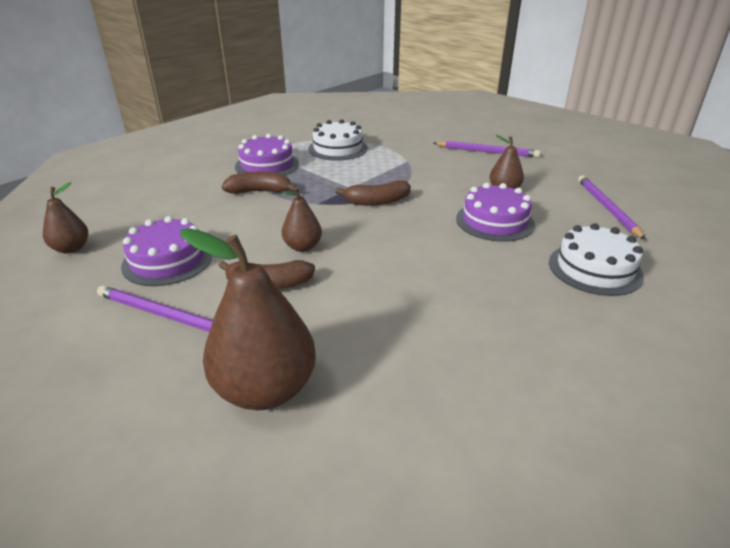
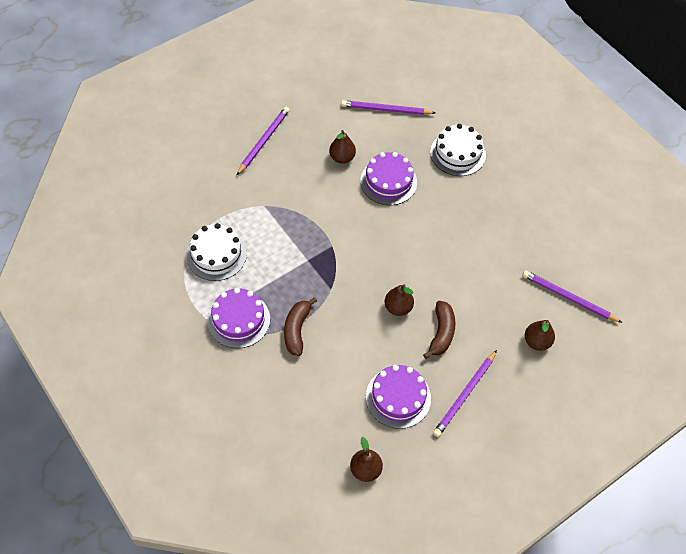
camera: 80 degrees left, 25 degrees up
brown pear [180,228,316,410] -> brown pear [525,320,555,351], size x0.53
brown banana [335,180,411,206] -> none
none -> purple pencil [522,270,622,323]

